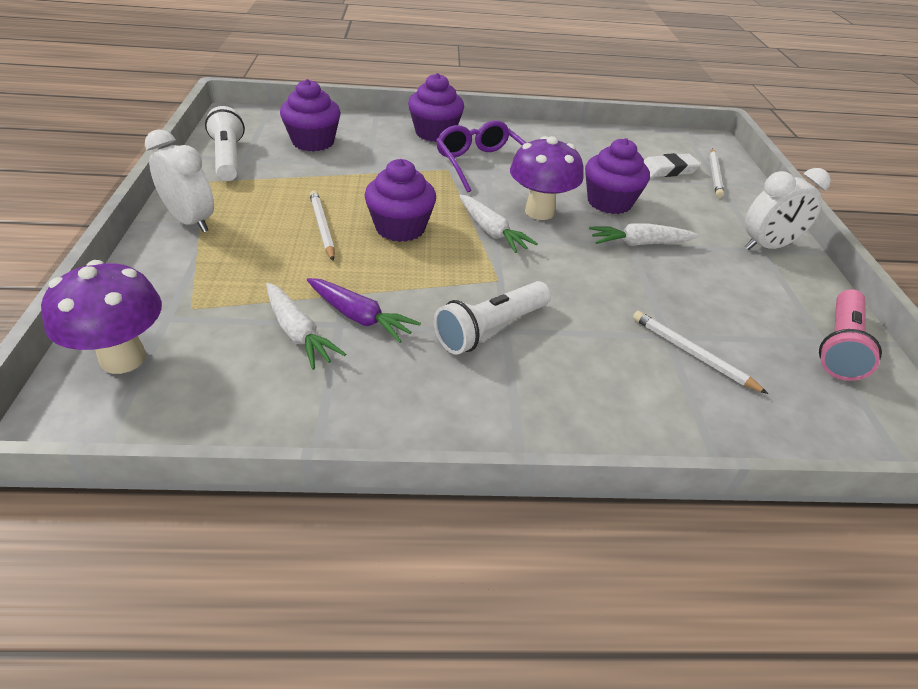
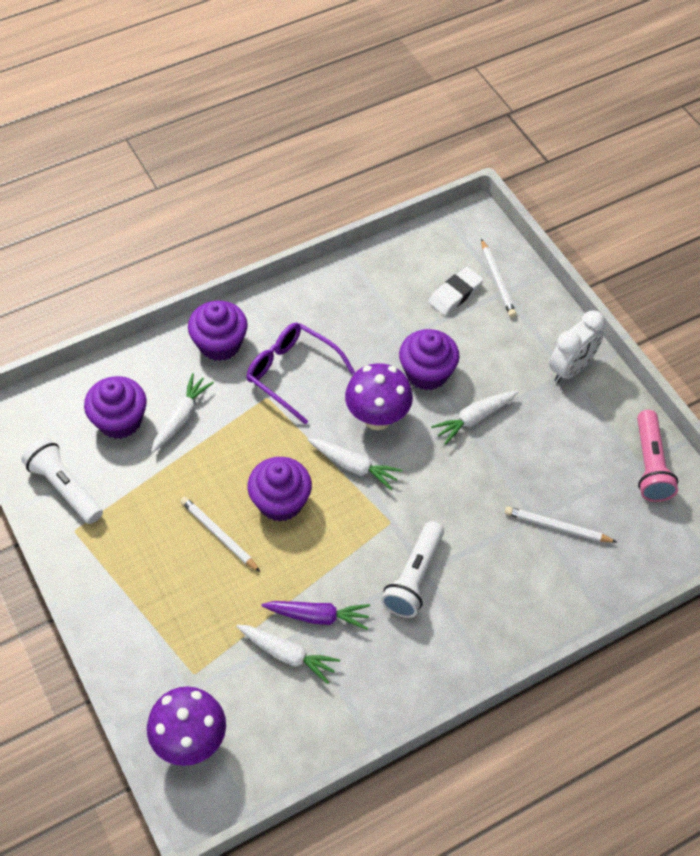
camera: 25 degrees left, 15 degrees up
white clock [145,129,214,232] -> none
none -> white carrot [151,373,214,453]

